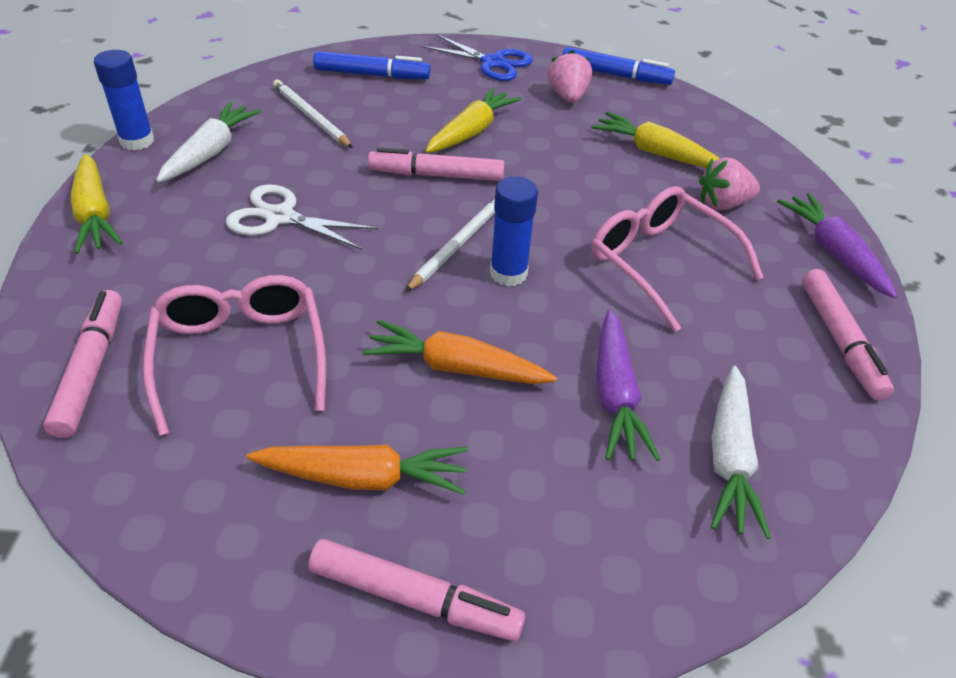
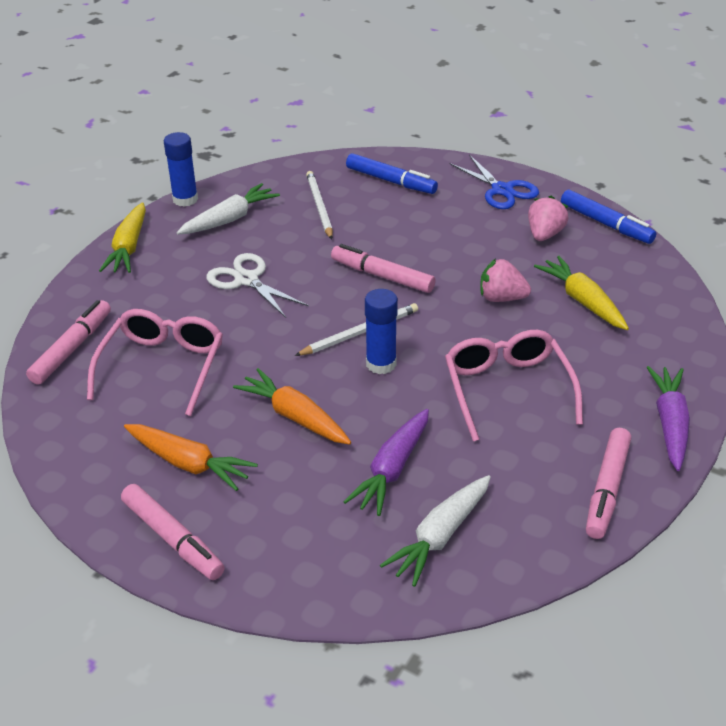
camera: 30 degrees right, 5 degrees down
yellow carrot [425,87,521,153] -> none
pink strawberry [699,157,760,210] -> pink strawberry moved to [480,259,531,302]

